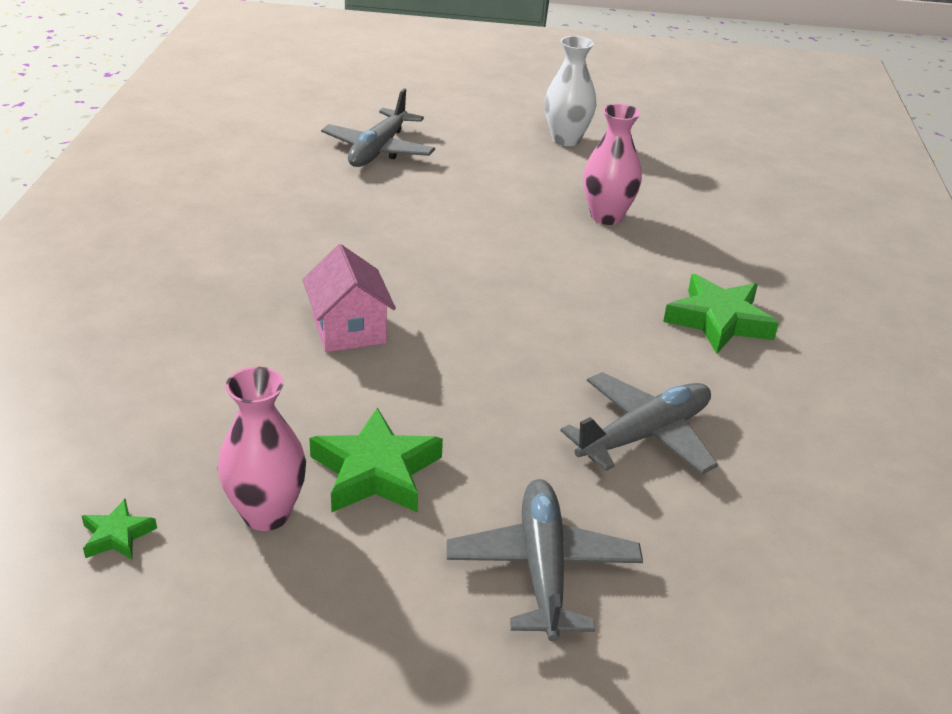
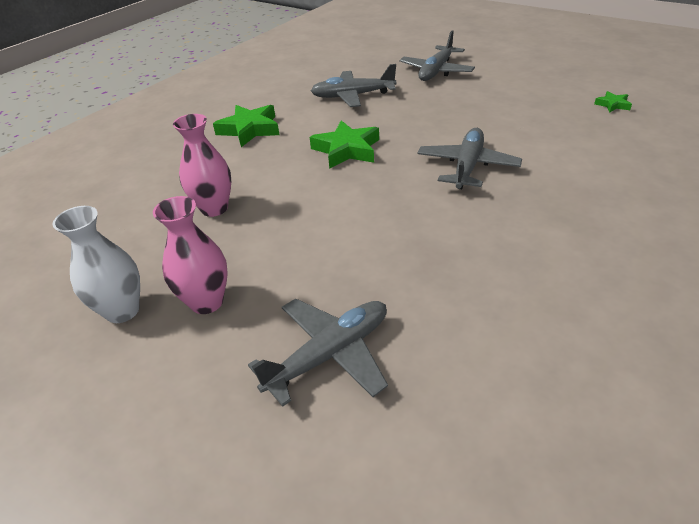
camera: 145 degrees left, 5 degrees up
pink vase [218,367,306,531] -> pink vase moved to [153,196,228,314]
pink house [302,244,396,352] -> grey plane [418,128,522,189]
green star [309,408,443,512] -> green star moved to [310,120,379,169]

